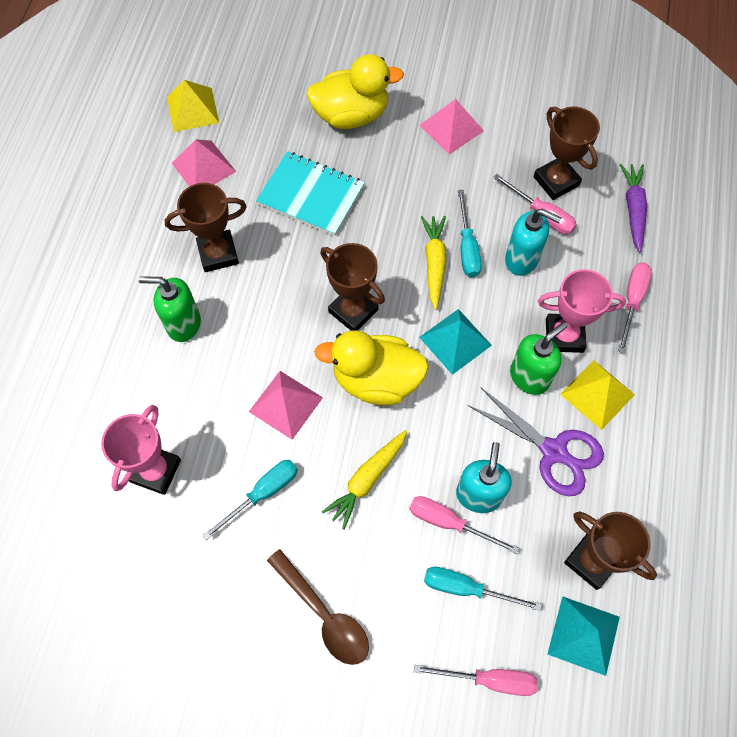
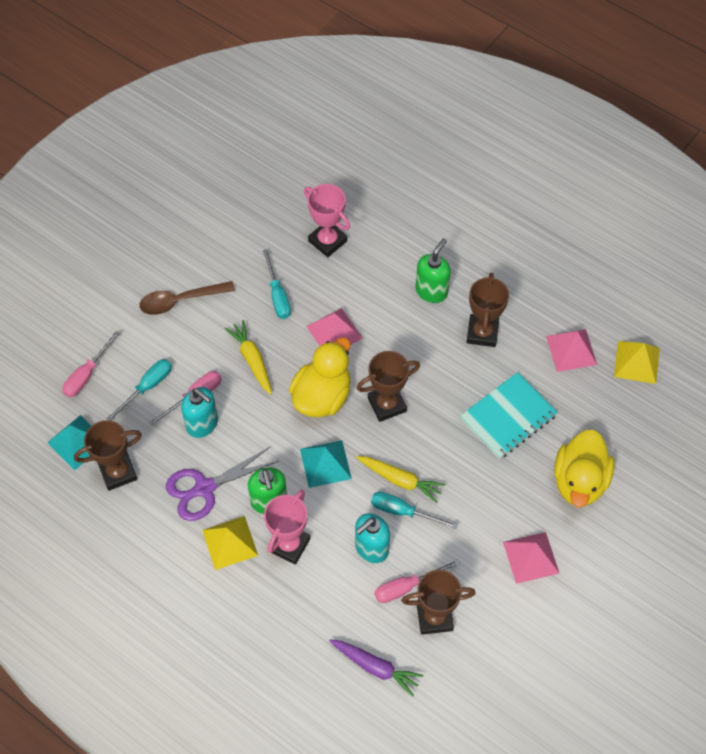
camera: 115 degrees right, 5 degrees down
pink screwdriver [618,263,652,353] -> none

